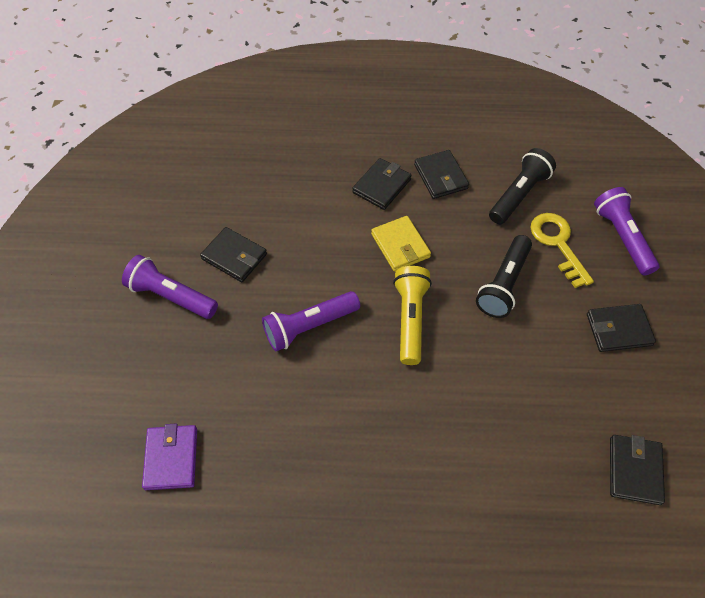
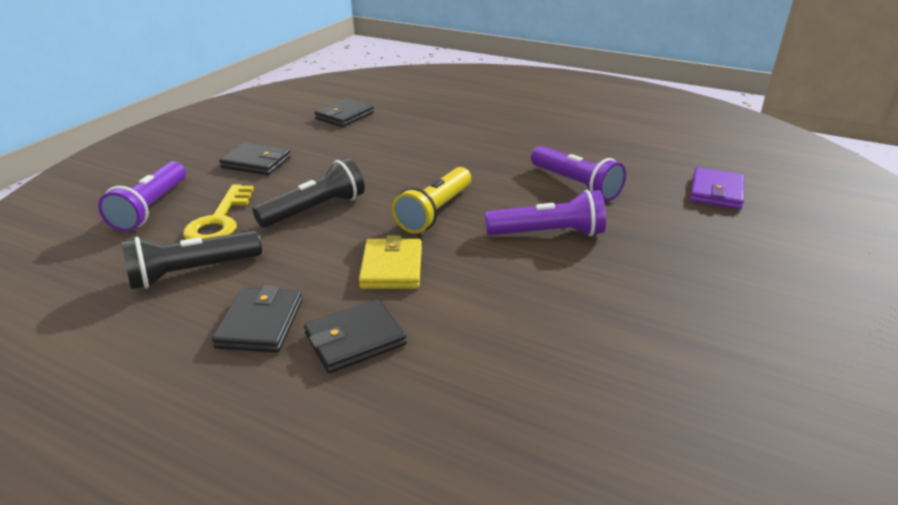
camera: 155 degrees left, 25 degrees down
purple flashlight [122,255,218,319] -> purple flashlight moved to [531,146,626,201]
black wallet [200,227,267,282] -> none

